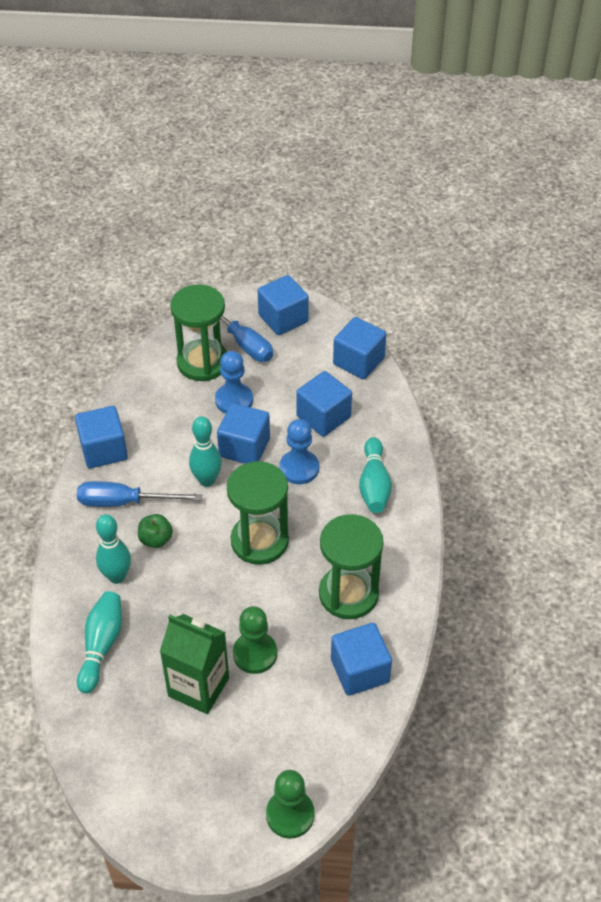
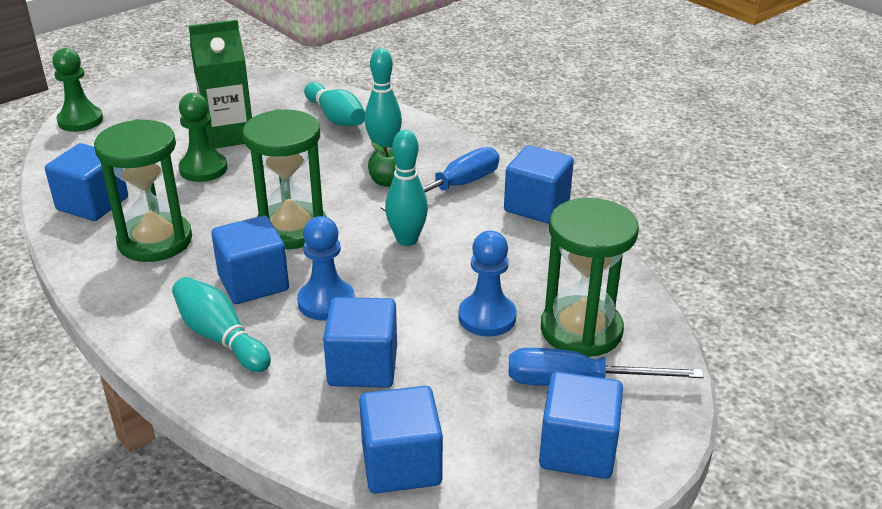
camera: 135 degrees right, 15 degrees down
blue cube [217,403,270,464] -> blue cube moved to [211,216,289,304]

